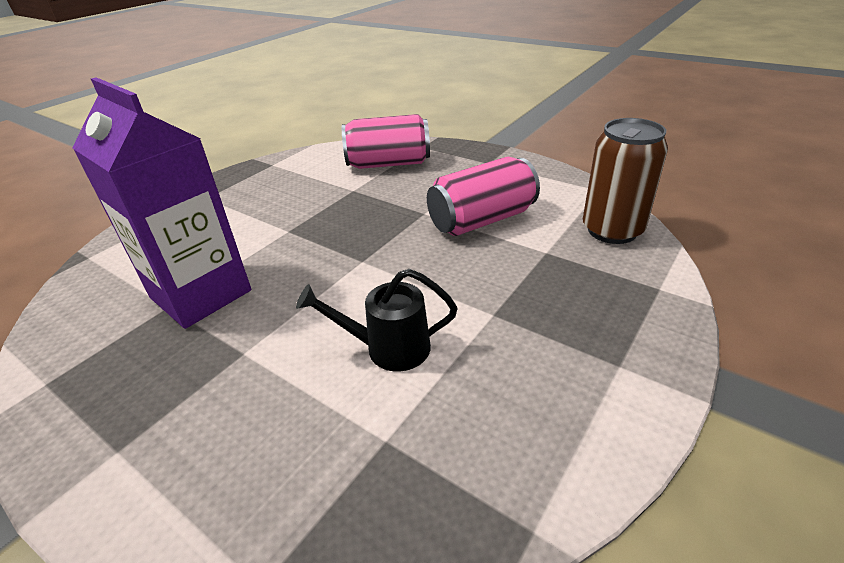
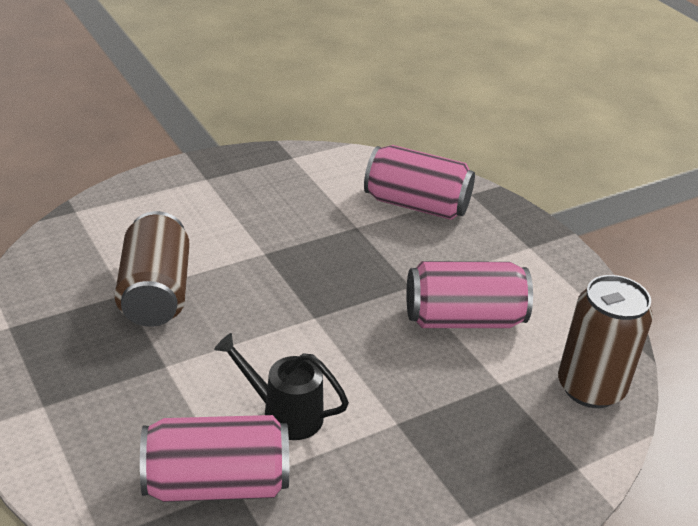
camera: 20 degrees right, 0 degrees up
purple carton [72,77,251,329] -> brown can [115,211,190,327]
none -> pink can [140,415,289,502]

